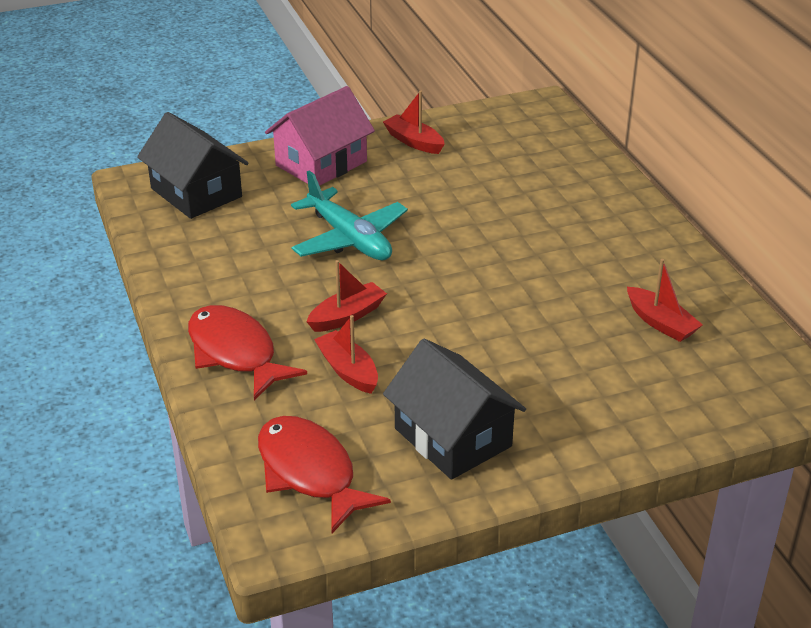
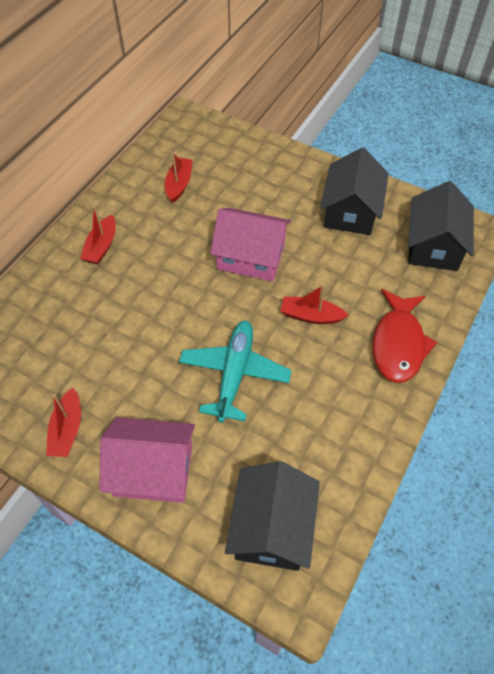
camera: 130 degrees left, 20 degrees up
red fish [258,416,391,533] -> black house [408,181,474,271]
red boat [314,315,378,394] -> red boat moved to [80,206,116,264]
none -> pink house [210,208,291,281]

